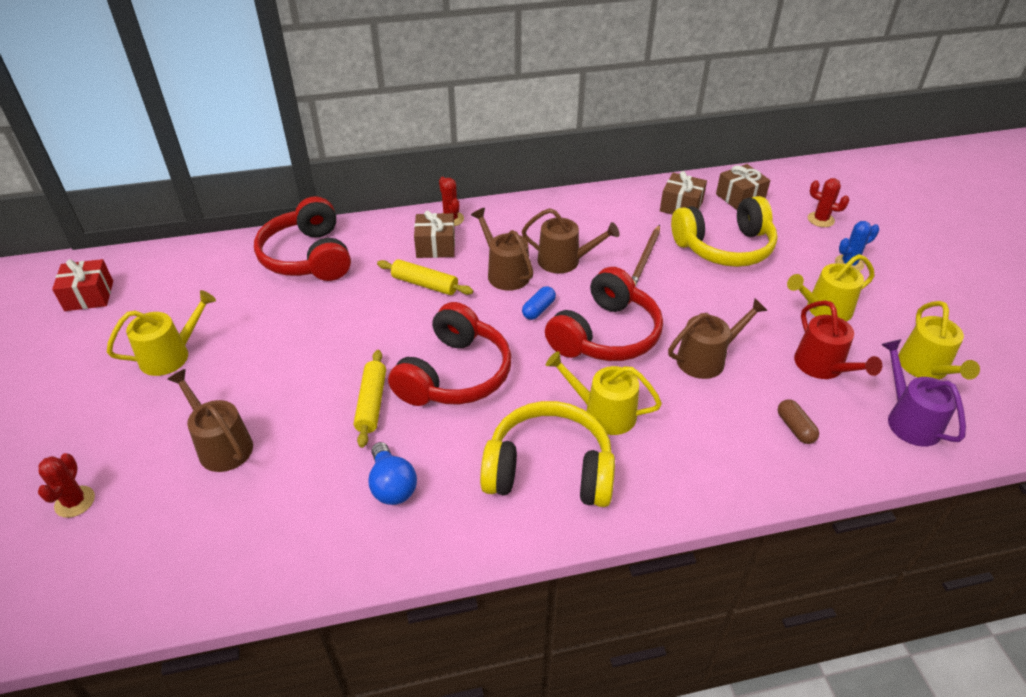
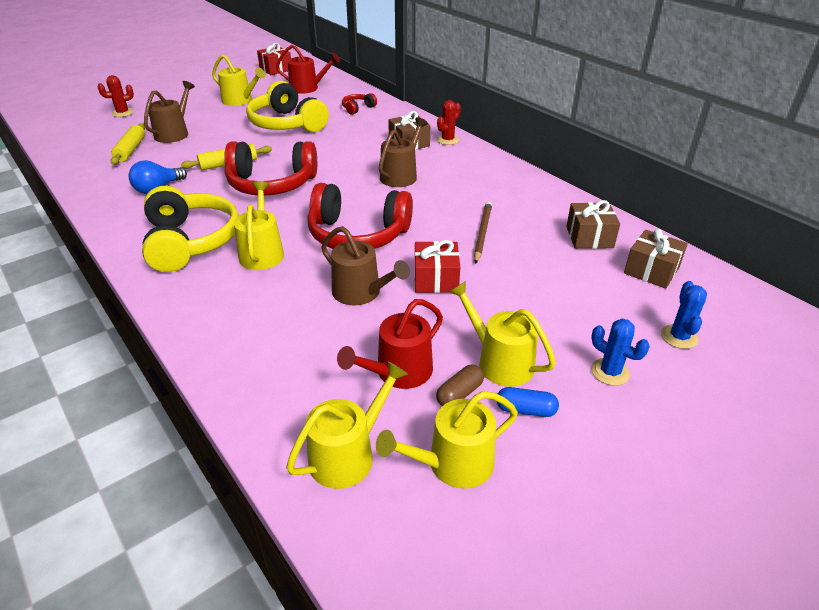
camera: 65 degrees right, 5 degrees down
red headphones [254,196,351,281] -> red headphones [342,93,377,115], size x0.45
yellow rolling pin [377,259,473,295] -> yellow rolling pin moved to [110,123,145,165]
brown watering can [522,208,619,274] -> none
blue capsule [522,286,556,320] -> blue capsule moved to [497,387,559,417]
brown pencil [631,225,660,286] -> brown pencil turned 105 degrees clockwise [474,202,492,264]
yellow headphones [671,196,778,267] -> yellow headphones moved to [246,81,329,132]
brown capsule [778,399,819,444] -> brown capsule moved to [436,364,484,406]
red cactus [808,178,849,227] -> blue cactus [661,281,707,349]
purple watering can [881,339,966,446] -> yellow watering can [286,361,408,489]
none -> red watering can [276,45,340,94]
none -> red gift [414,240,460,293]

